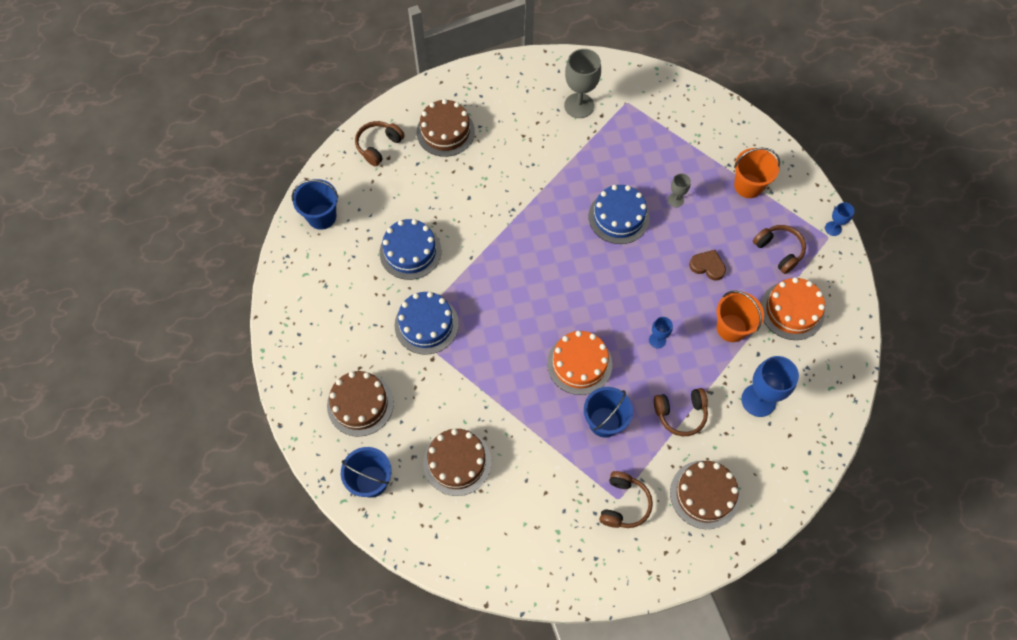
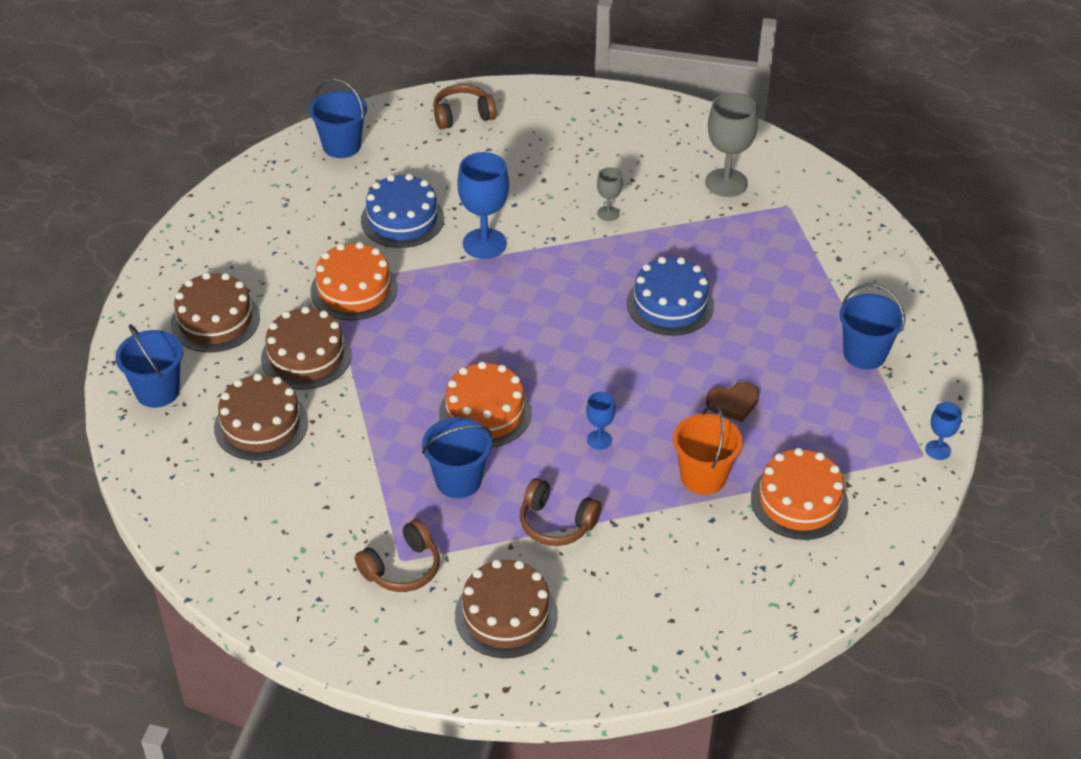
camera: 35 degrees right, 20 degrees down
blue cake [394,292,459,355] -> orange cake [311,242,398,320]
brown cake [416,99,475,157] -> brown cake moved to [261,306,352,390]
grey goblet [668,173,691,207] -> grey goblet moved to [597,167,623,221]
brown heart [689,250,726,281] -> brown heart turned 105 degrees clockwise [706,382,759,422]
orange bucket [734,148,780,198] -> blue bucket [840,284,905,370]
blue goblet [741,356,799,417] -> blue goblet moved to [457,152,509,259]
brown headphones [753,225,806,274] -> none

